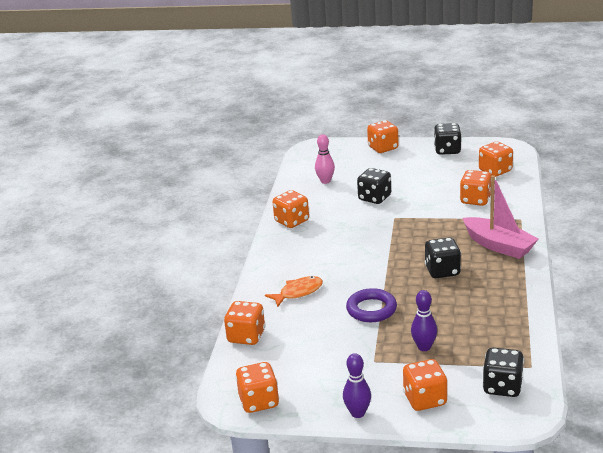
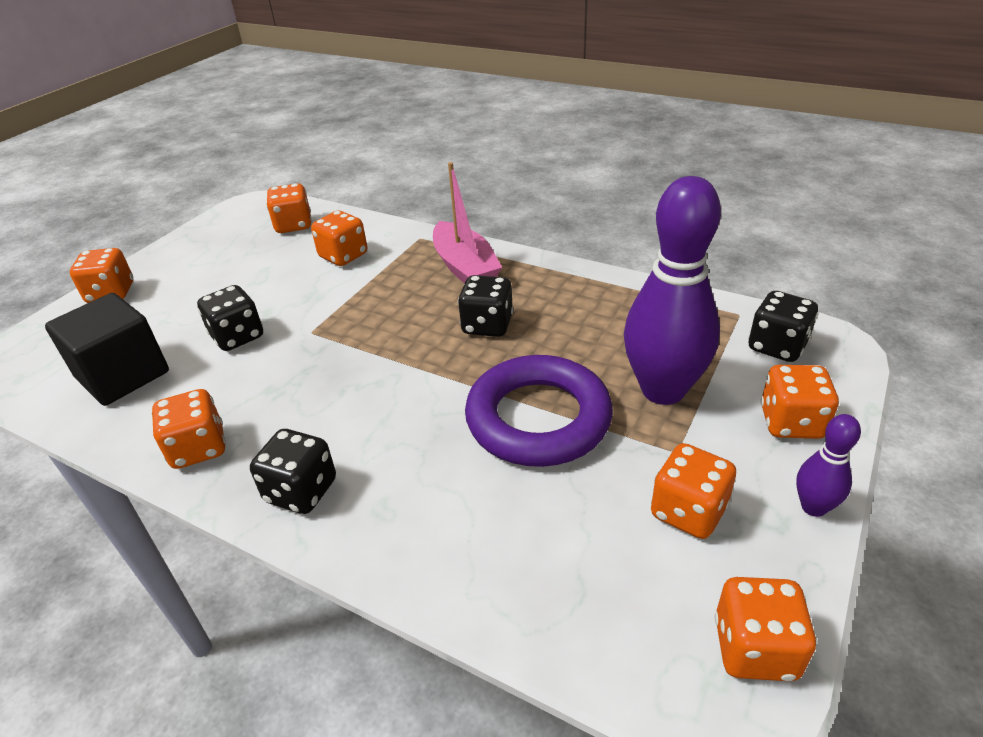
camera: 70 degrees left, 10 degrees up
orange dice [224,301,265,345] -> orange dice moved to [651,443,736,539]
orange fish [265,276,323,307] -> none
pink bowling pin [315,134,335,184] -> black cube [45,293,169,406]
purple ring [346,288,397,322] -> purple ring [465,355,613,467], size x1.71
purple bowling pin [411,290,437,351] -> purple bowling pin [624,176,721,405], size x2.18
black dice [434,123,462,155] -> black dice moved to [250,429,336,514]
pink boat [463,175,539,259] -> pink boat turned 90 degrees clockwise [433,162,502,283]

